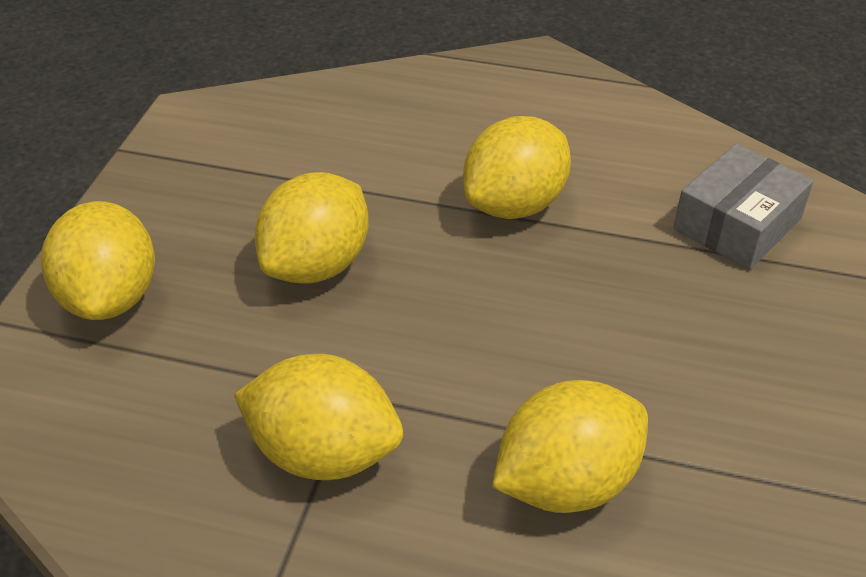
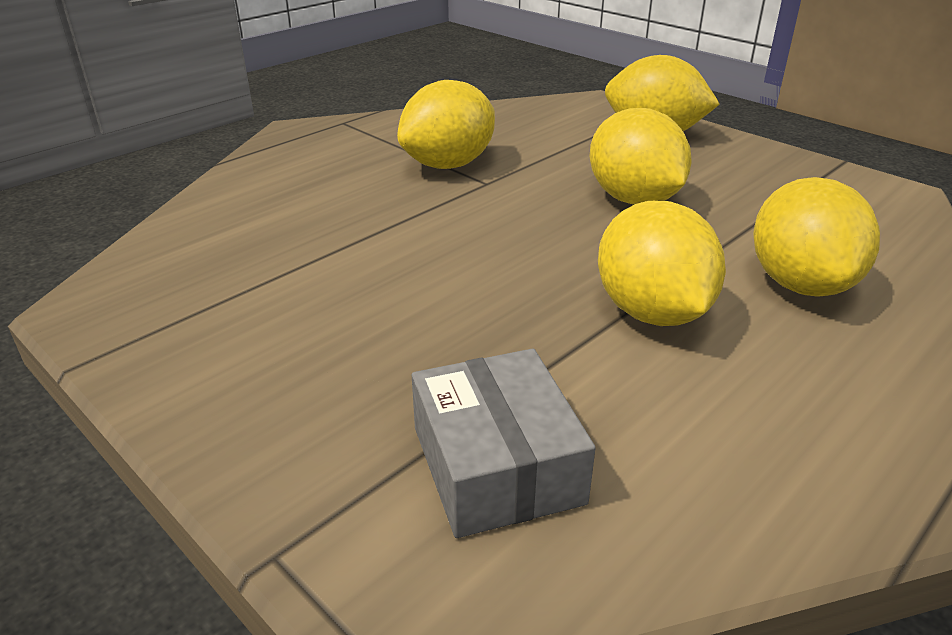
camera: 120 degrees right, 10 degrees down
yellow lemon [492,380,648,513] -> yellow lemon moved to [753,177,880,297]

